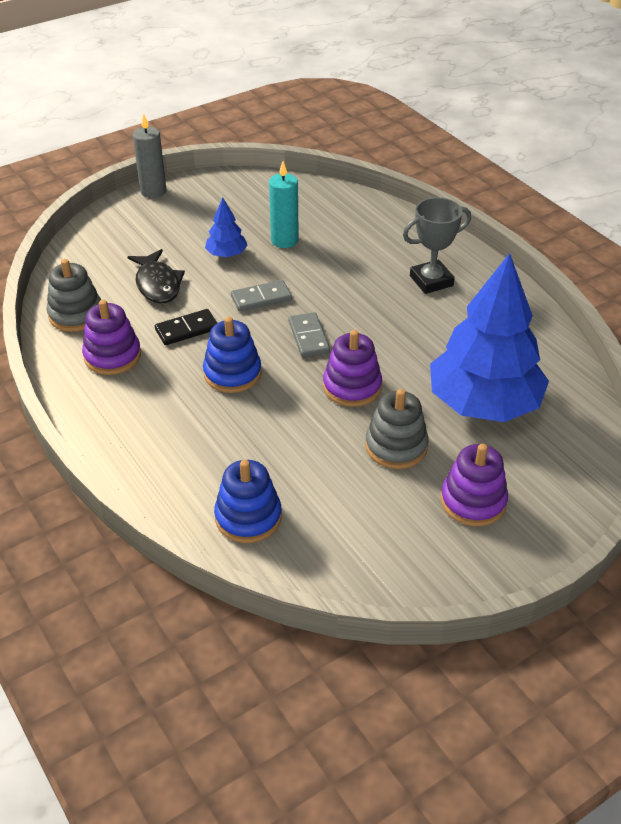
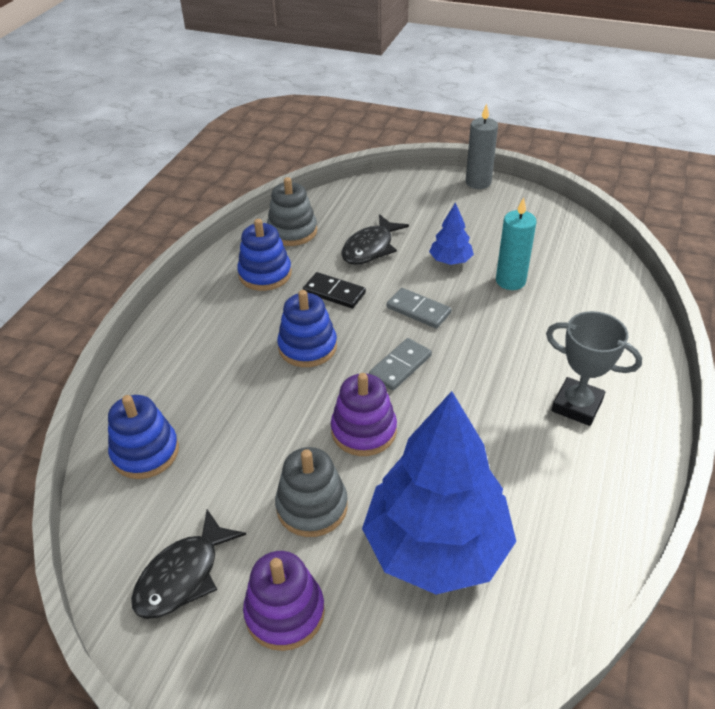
camera: 55 degrees right, 0 degrees up
purple stacking toy [82,300,141,375] -> blue stacking toy [237,219,292,291]
none -> black fish [131,509,246,619]

